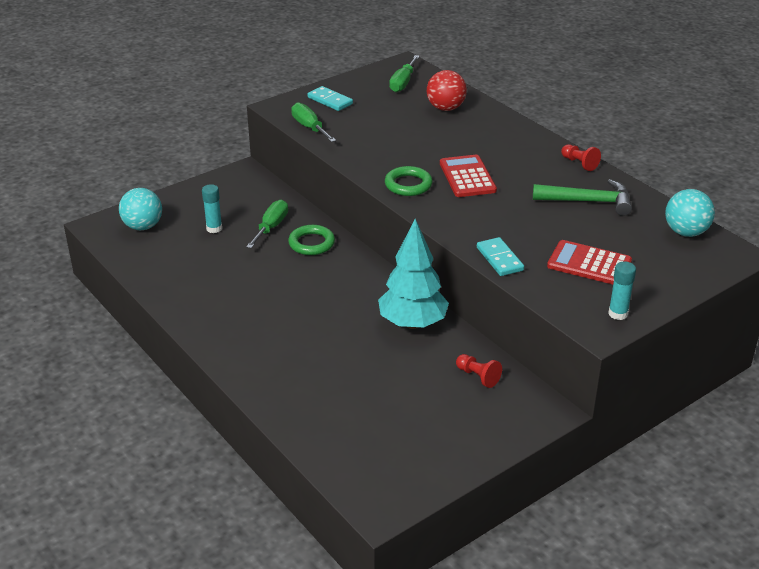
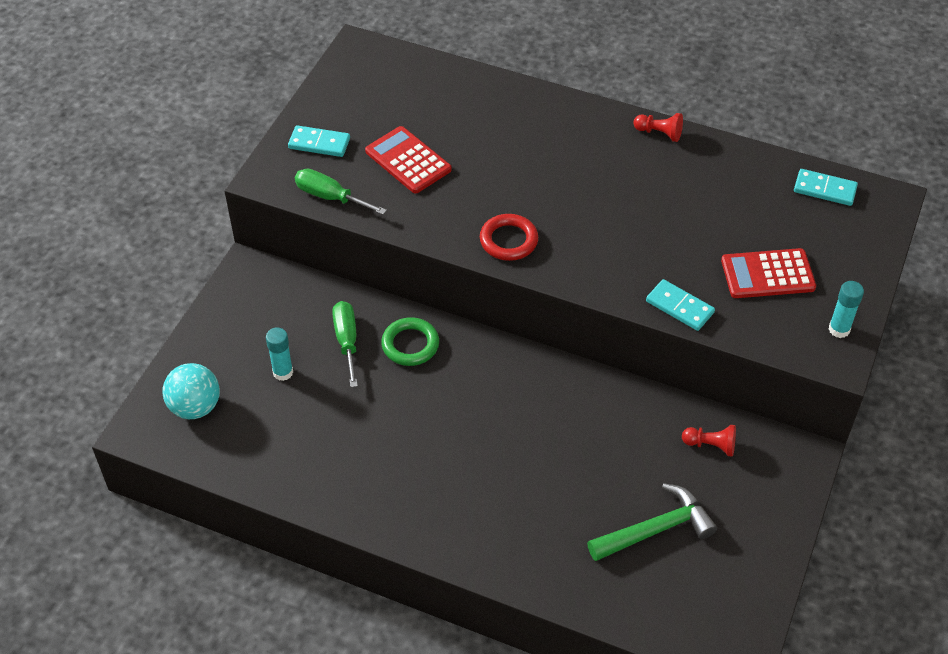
camera: 30 degrees left, 15 degrees up
turquoise tree [378,219,449,329] -> none
green ring [385,166,432,196] -> red ring [480,214,538,261]
green screwdriver [389,55,420,92] -> none
red ball [427,70,467,111] -> none
red calculator [440,155,497,197] -> red calculator moved to [365,126,452,194]
green hammer [533,179,632,216] -> green hammer moved to [587,483,717,561]
turquoise ball [665,189,715,237] -> turquoise domino [794,169,858,206]

